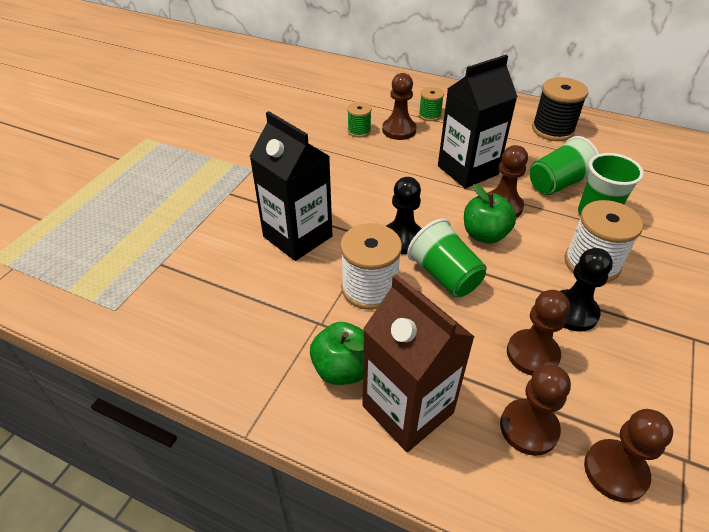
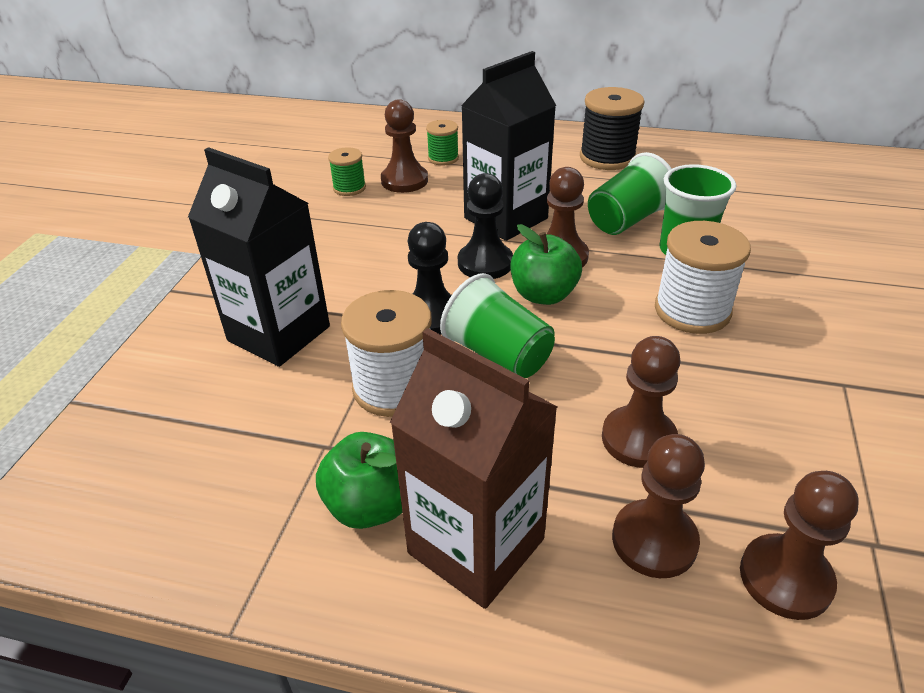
camera: 10 degrees left, 5 degrees down
black pawn [560,248,613,332] -> black pawn moved to [458,173,513,279]

